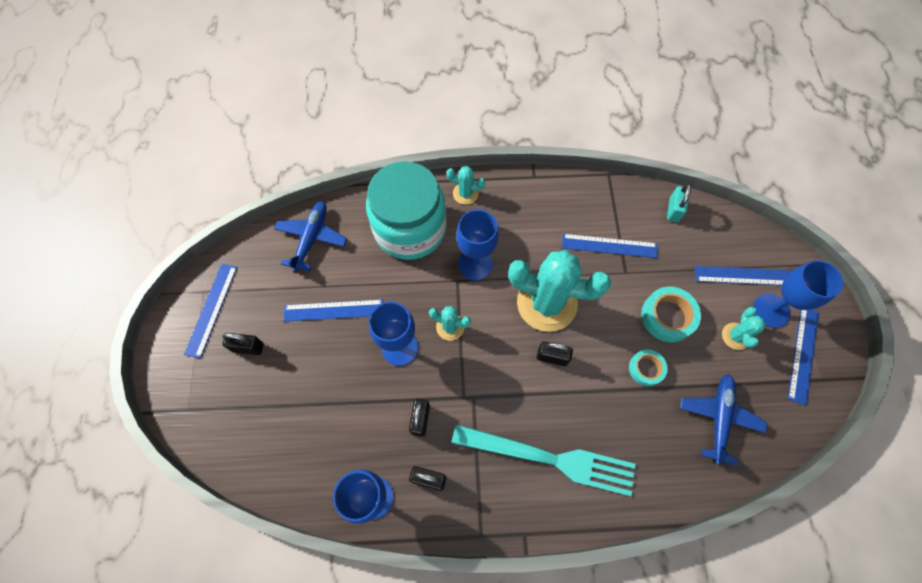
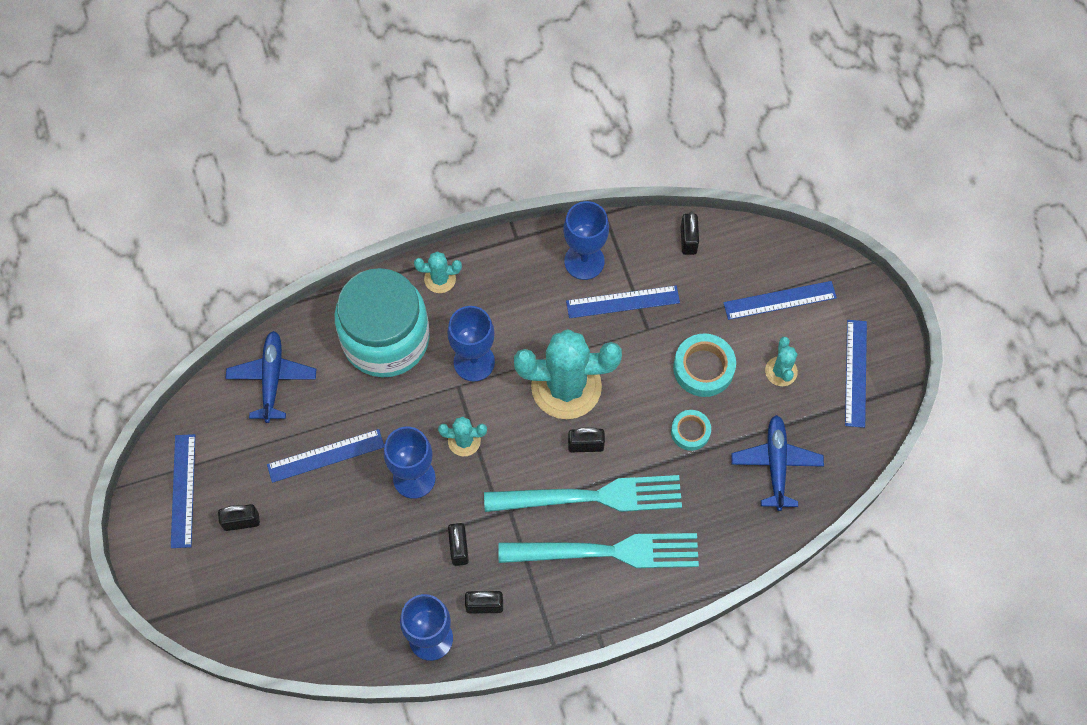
camera: 15 degrees left, 0 degrees up
turquoise padlock [667,184,691,222] -> black padlock [681,212,699,255]
blue goblet [753,260,843,328] -> blue goblet moved to [563,201,609,280]
none -> turquoise fork [484,475,682,512]

